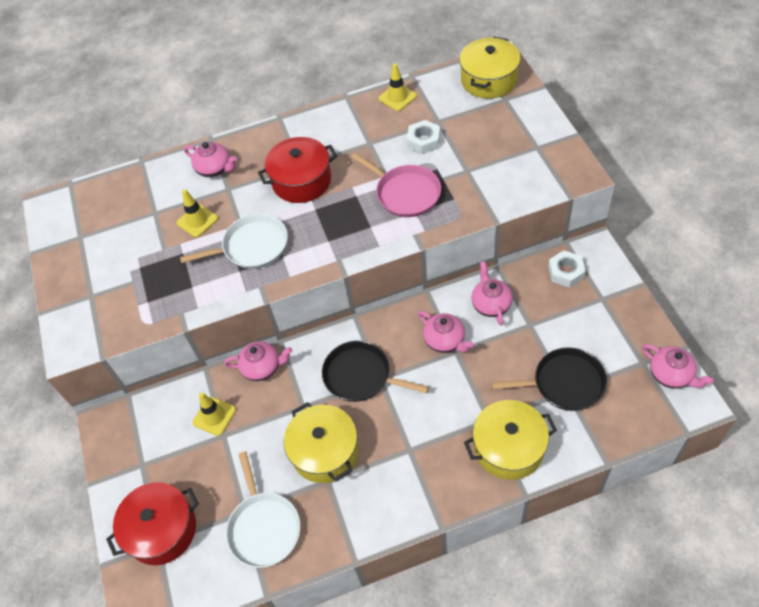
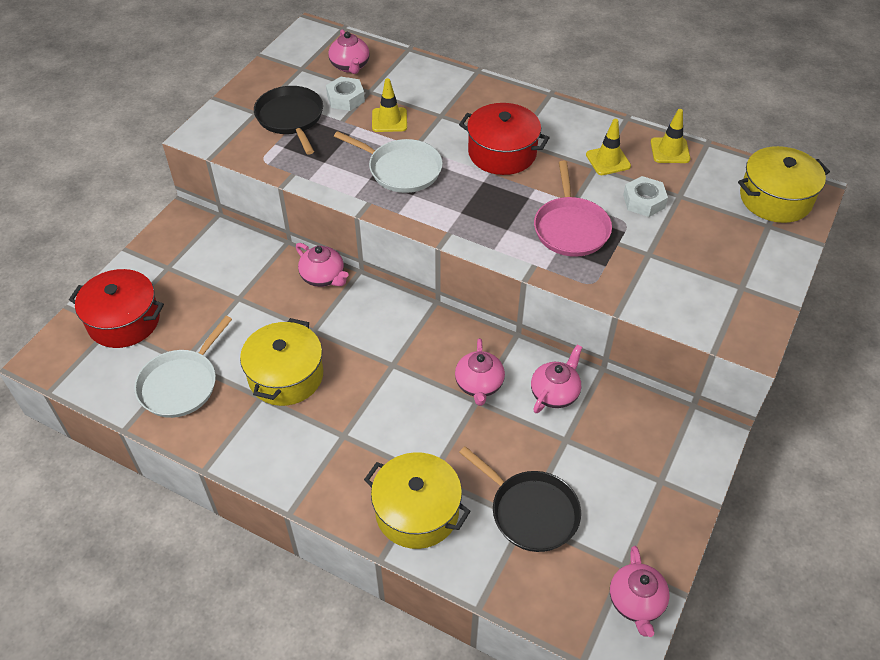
camera: 40 degrees right, 5 degrees down
pink teapot [184,142,237,177] -> pink teapot moved to [328,29,370,74]
yellow traffic cone [192,393,236,436] -> yellow traffic cone moved to [586,119,631,175]
black pan [322,341,429,402] -> black pan moved to [254,86,323,154]
white nut [548,250,586,288] -> white nut moved to [326,77,365,111]

